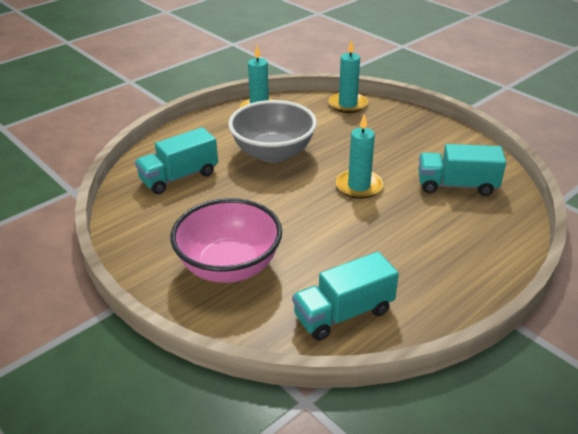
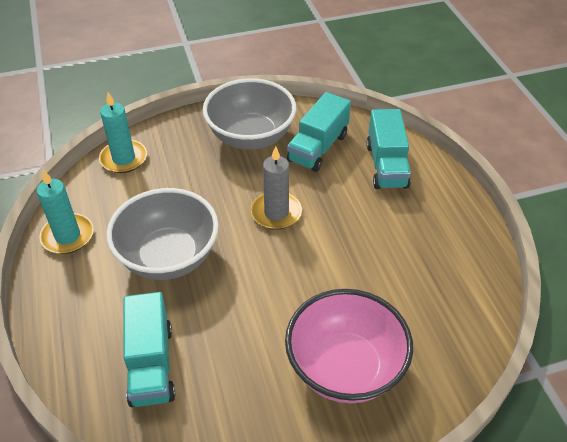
camera: 65 degrees left, 10 degrees up
turquoise truck [292,252,399,341] -> turquoise truck moved to [366,109,411,189]
turquoise candle [336,114,383,199] -> grey candle [251,146,302,230]
none -> grey bowl [202,78,296,150]

